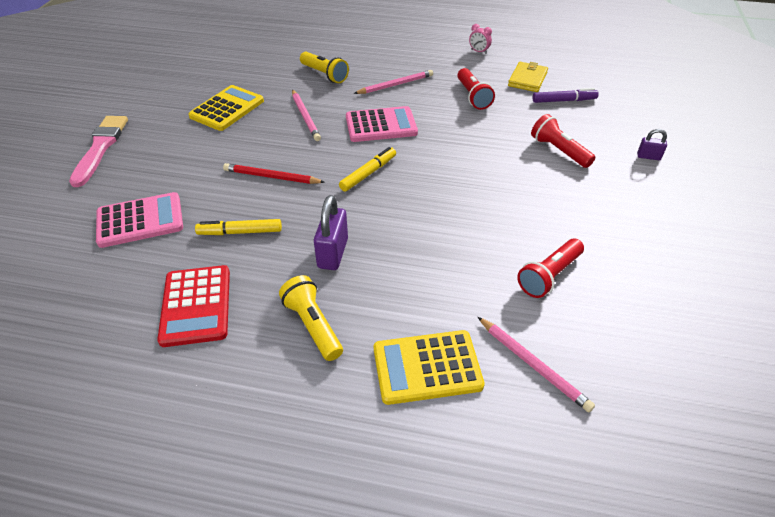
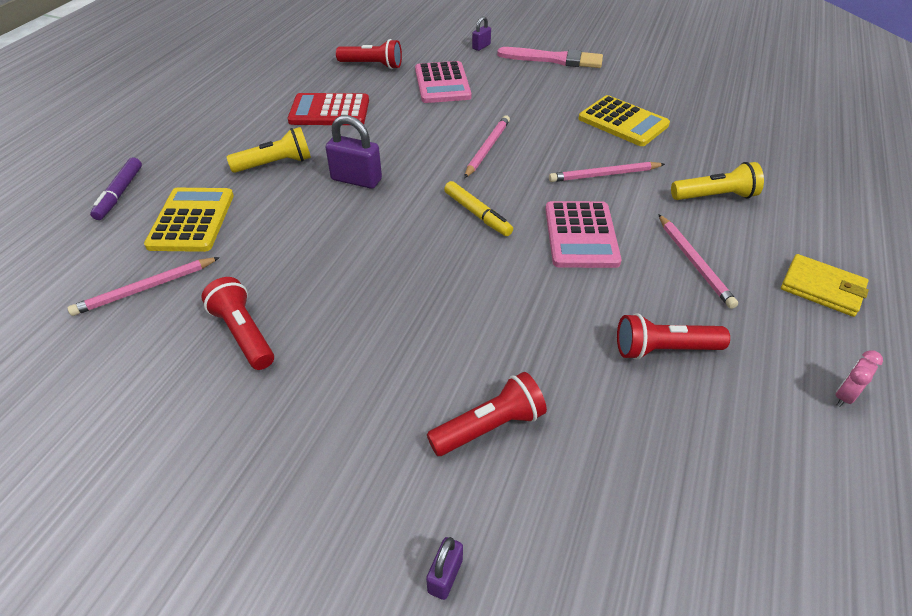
camera: 100 degrees right, 0 degrees up
yellow marker [195,219,282,235] -> none
red pencil [223,163,325,184] -> pink pencil [464,115,510,178]
yellow flashlight [300,52,349,83] -> yellow flashlight turned 150 degrees counterclockwise [671,162,764,200]
yellow wallet [508,62,548,92] -> yellow wallet moved to [781,254,869,317]
purple marker [533,88,599,103] -> purple marker moved to [90,157,142,220]
none -> red flashlight [336,39,402,69]
none -> purple padlock [472,16,491,51]

